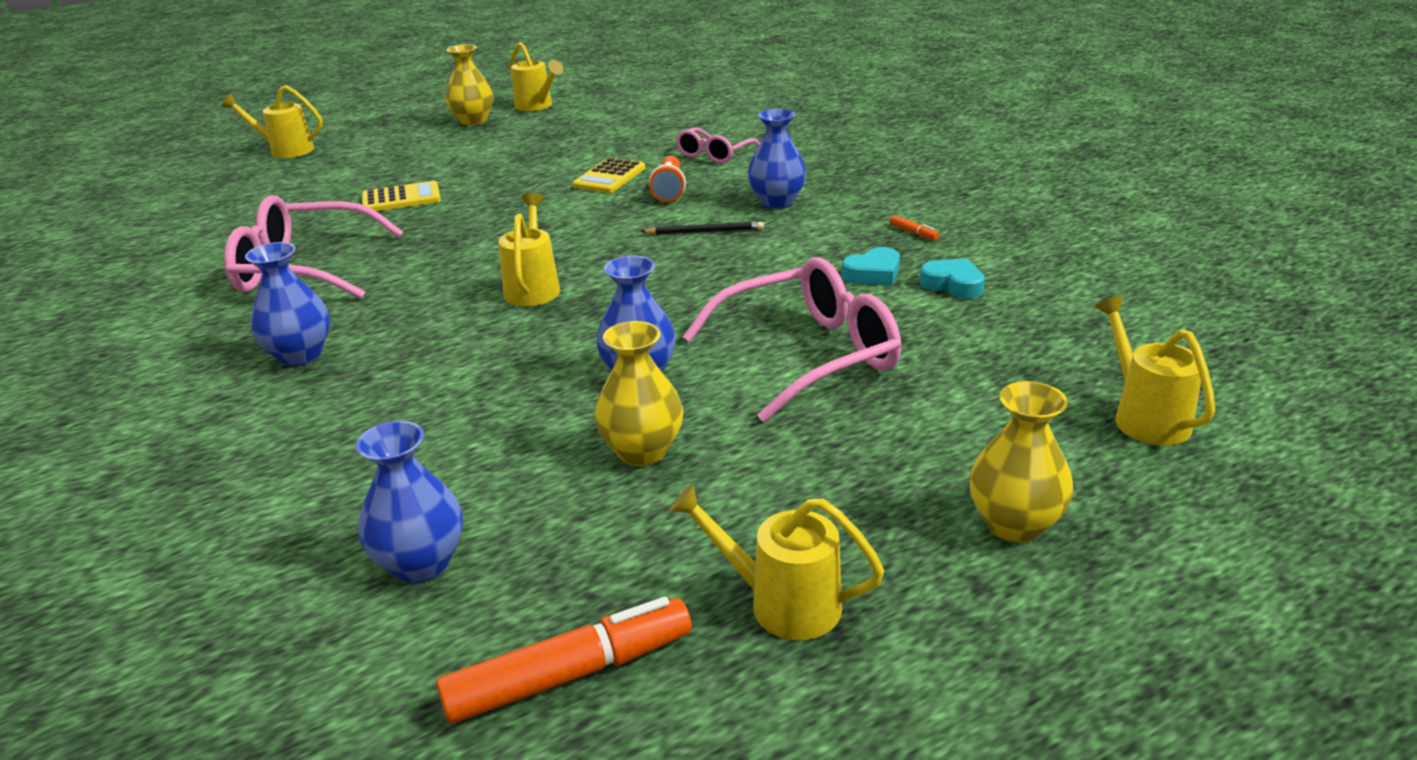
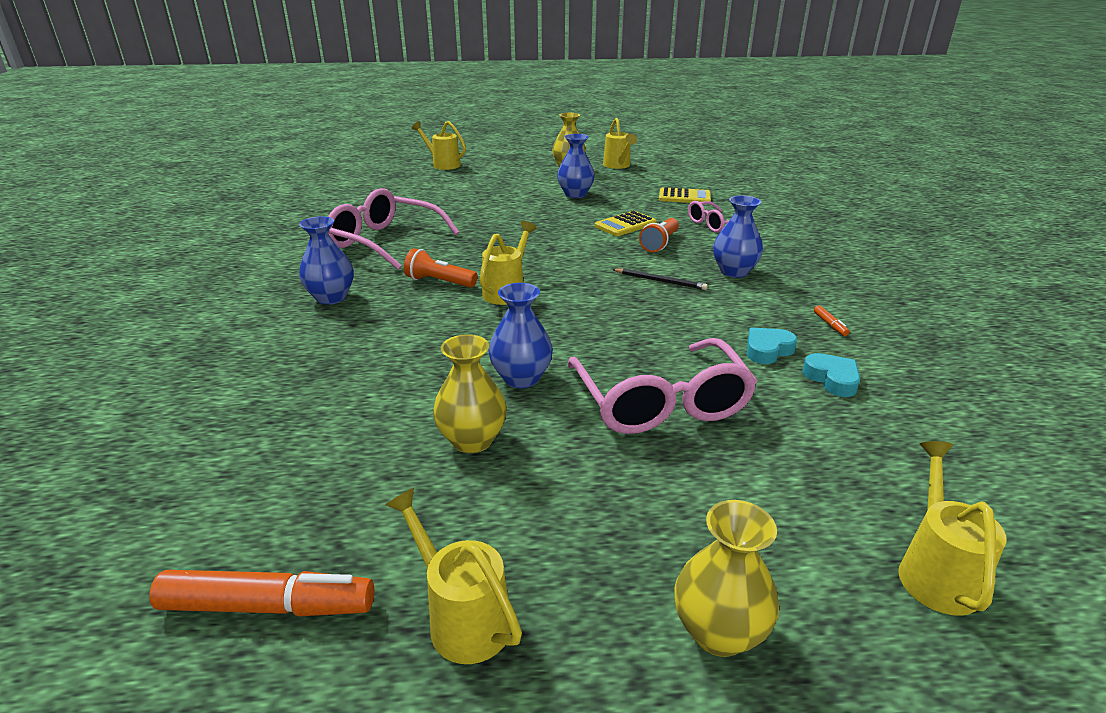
camera: 25 degrees right, 0 degrees up
blue vase [356,421,463,583] -> blue vase moved to [557,134,595,198]
yellow calculator [362,181,441,211] -> yellow calculator moved to [659,187,711,203]
pink glasses [683,257,901,422] -> pink glasses turned 75 degrees clockwise [567,338,757,434]
turquoise heart [842,247,900,286] -> turquoise heart turned 150 degrees clockwise [747,327,797,364]
none -> orange flashlight [404,248,478,288]

